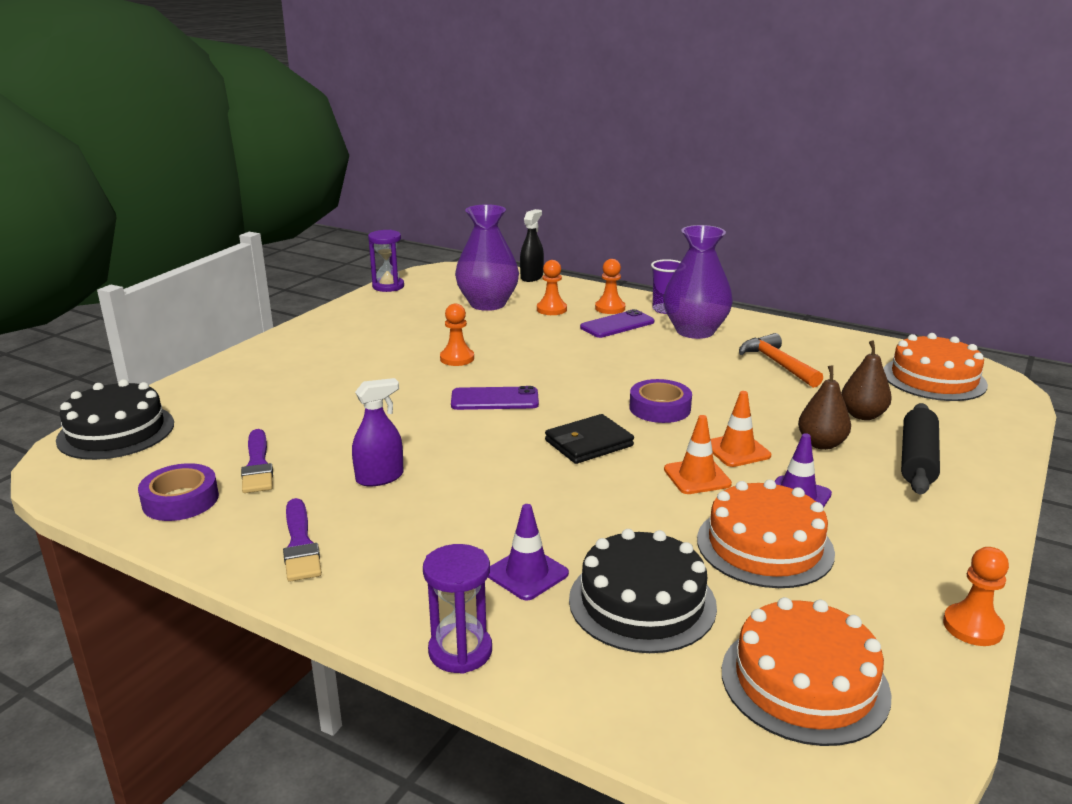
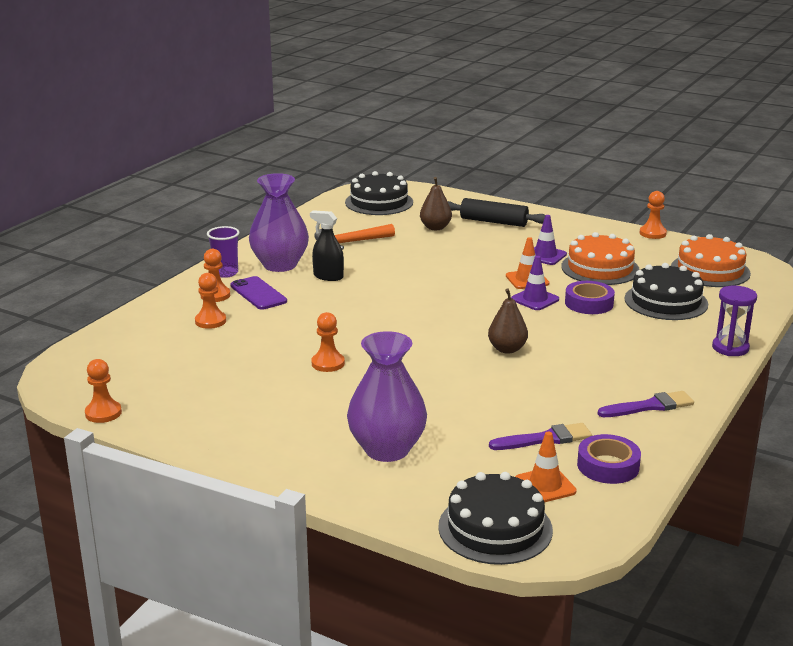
camera: 90 degrees left, 0 degrees up
purple spray bottle [352,378,404,486] -> none
purple hourglass [368,230,404,292] -> orange pawn [85,359,122,423]
purple phone [451,386,539,410] -> none
purple vase [455,204,519,311] -> purple vase moved to [347,331,427,462]
purple traffic cone [488,504,569,600] -> purple traffic cone moved to [511,256,559,310]
black spray bottle [520,209,544,282] -> black spray bottle moved to [310,210,344,281]
black wallet [545,414,634,464] -> none
purple tape [630,379,692,423] -> purple tape moved to [565,281,615,314]
orange traffic cone [711,391,771,467] -> orange traffic cone moved to [515,432,577,503]
brown pear [798,365,851,450] -> brown pear moved to [488,289,528,354]
orange cake [883,333,988,401] -> black cake [345,171,413,215]

